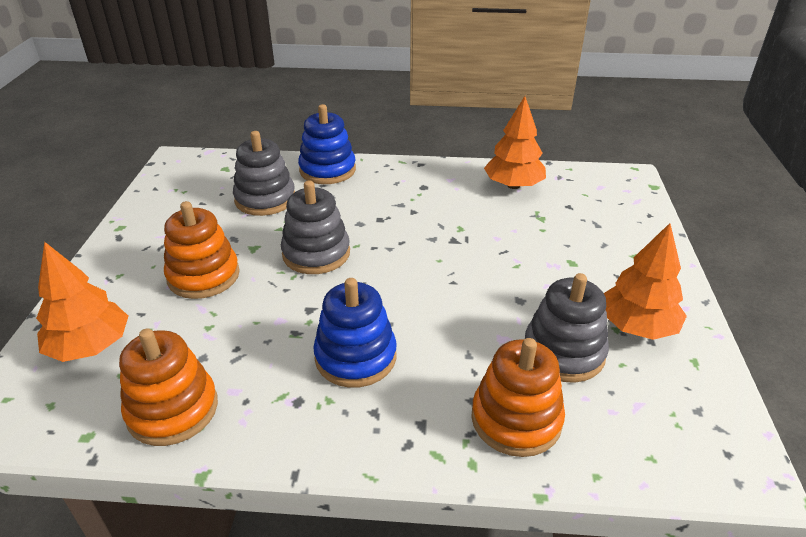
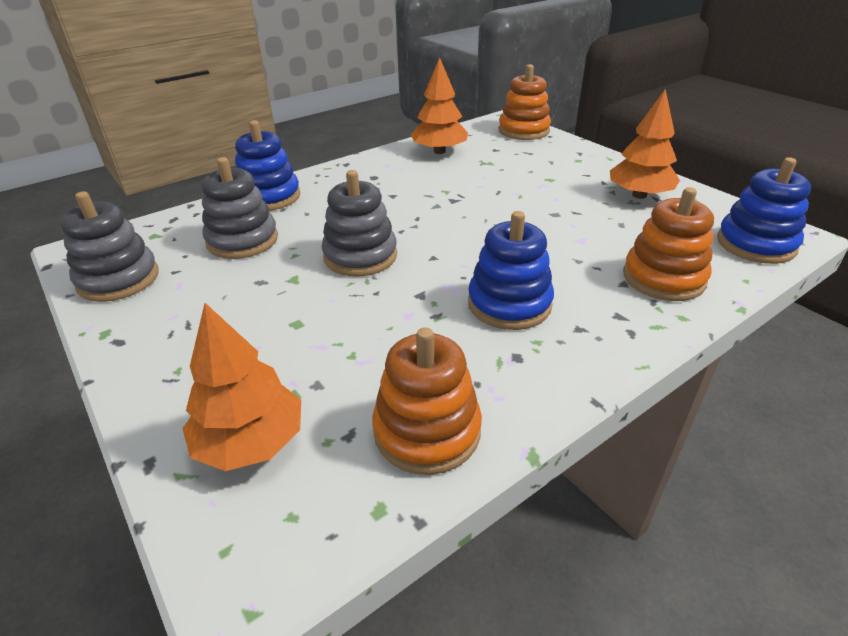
camera: 40 degrees left, 0 degrees up
orange stacking toy [164,201,240,299] -> orange stacking toy moved to [498,64,551,140]
grey stacking toy [525,273,609,383] -> grey stacking toy moved to [61,191,159,302]
none -> blue stacking toy [717,157,811,264]

